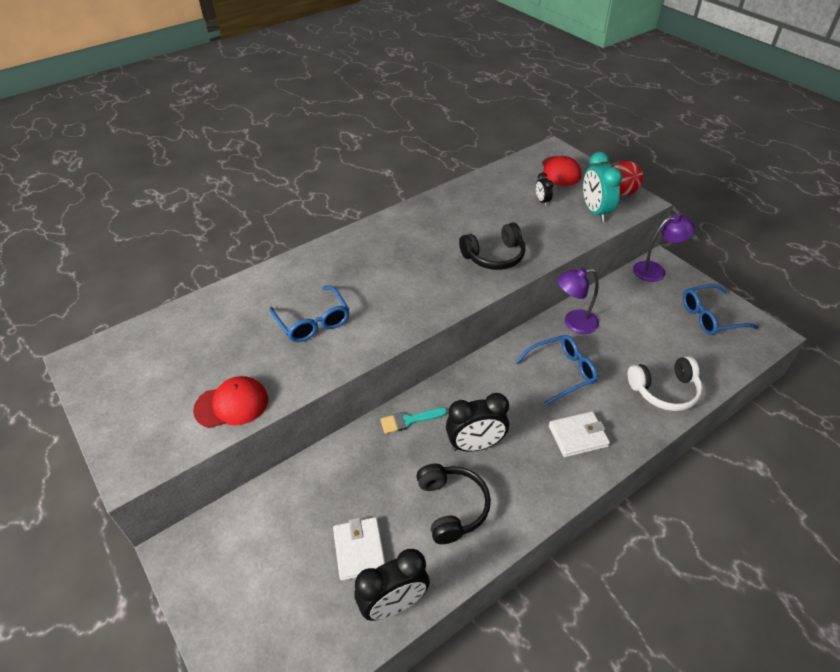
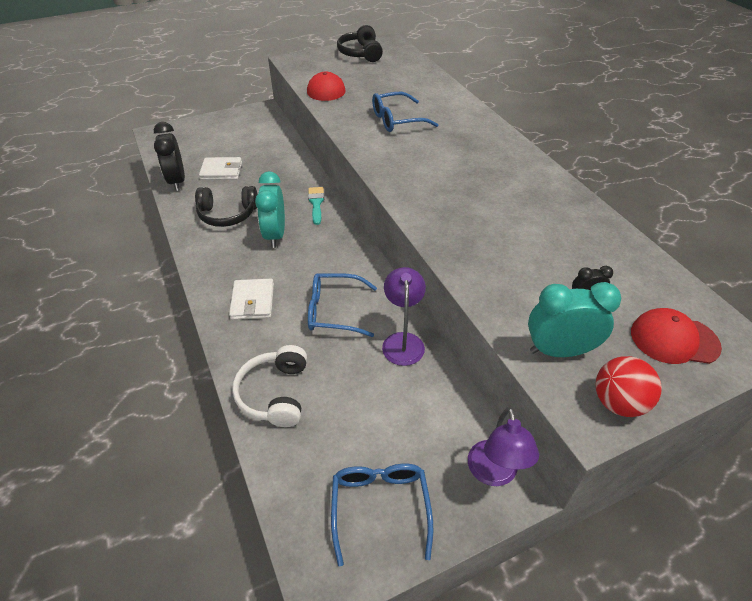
camera: 100 degrees right, 0 degrees up
black clock [446,393,509,452] -> turquoise clock [255,171,285,248]
black headphones [459,223,525,270] -> black headphones moved to [337,25,383,62]
blue glasses [515,335,598,406] -> blue glasses turned 105 degrees clockwise [308,273,377,337]

